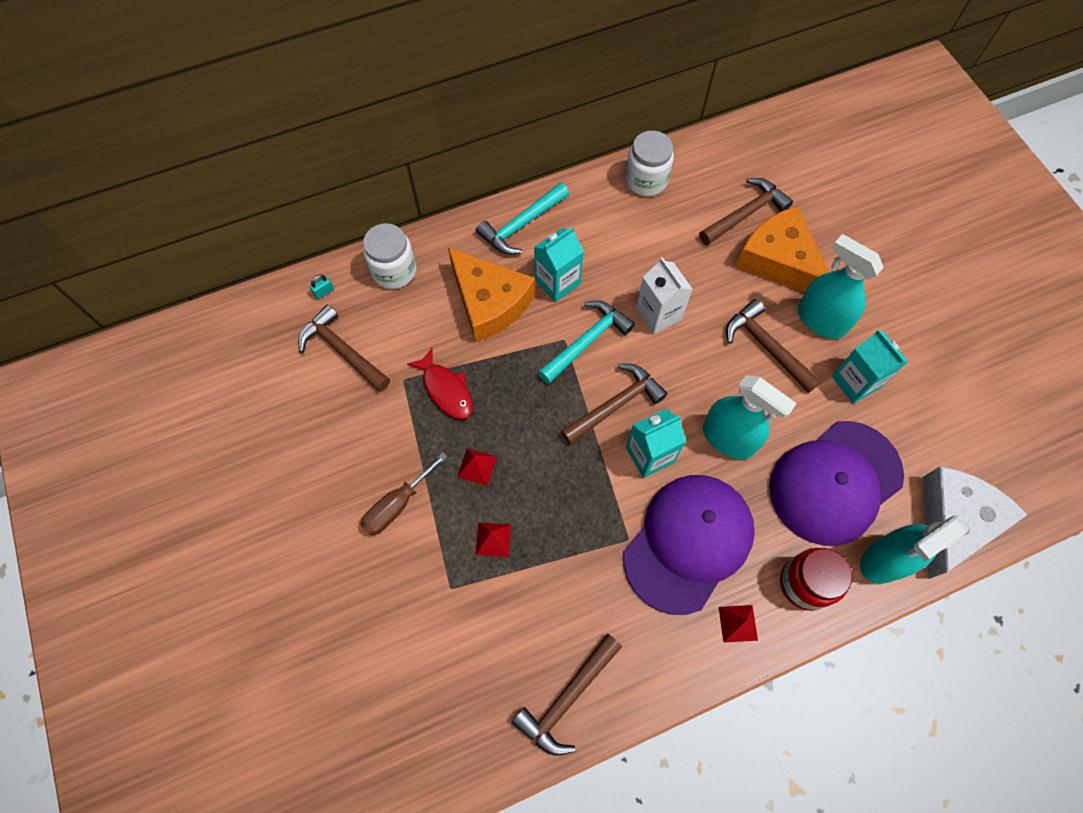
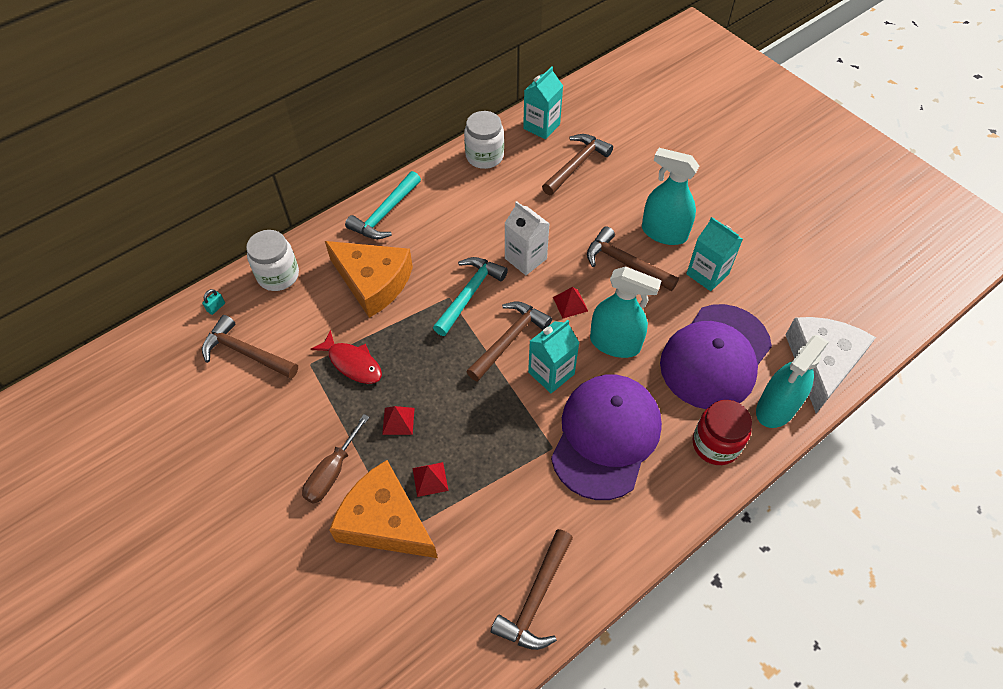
camera: 15 degrees left, 10 degrees down
turquoise carton [534,226,584,302] -> turquoise carton moved to [523,66,563,139]
red pyramid [719,605,758,643] -> red pyramid moved to [553,287,588,319]
orange cheese [735,206,829,293] -> orange cheese moved to [329,460,438,558]

